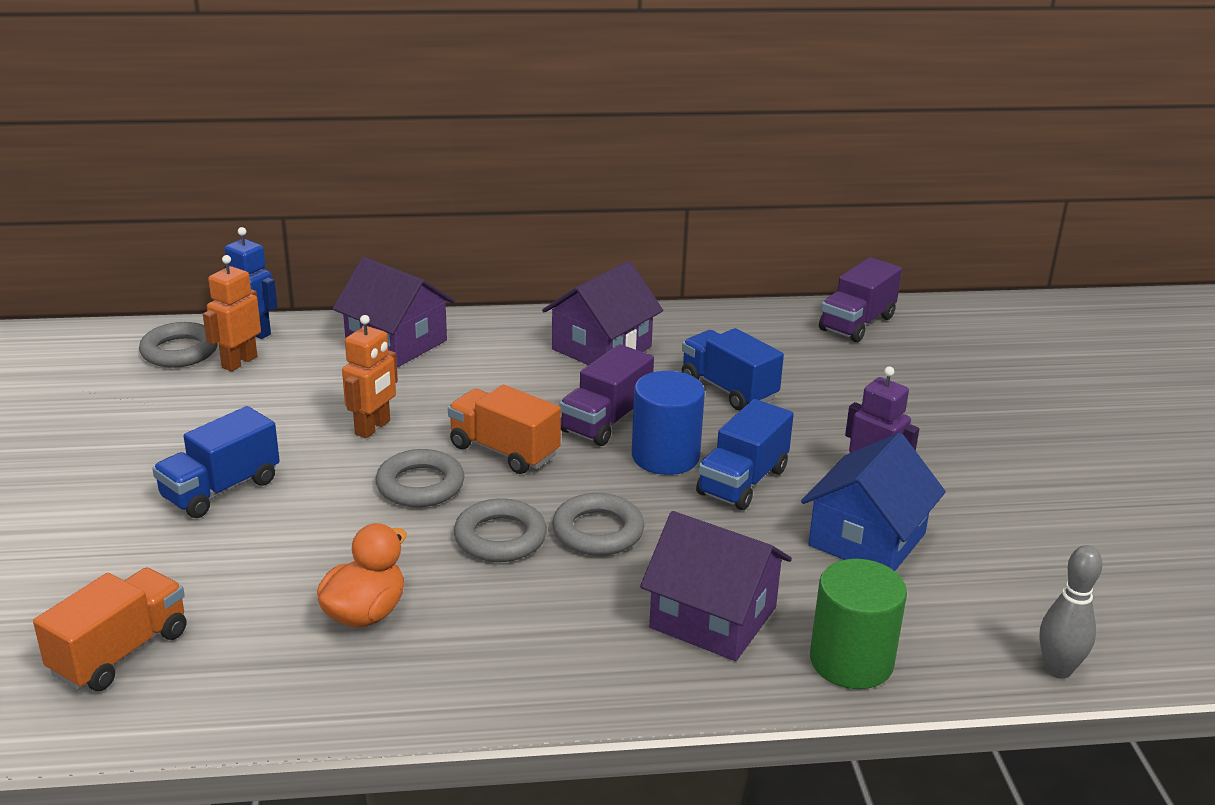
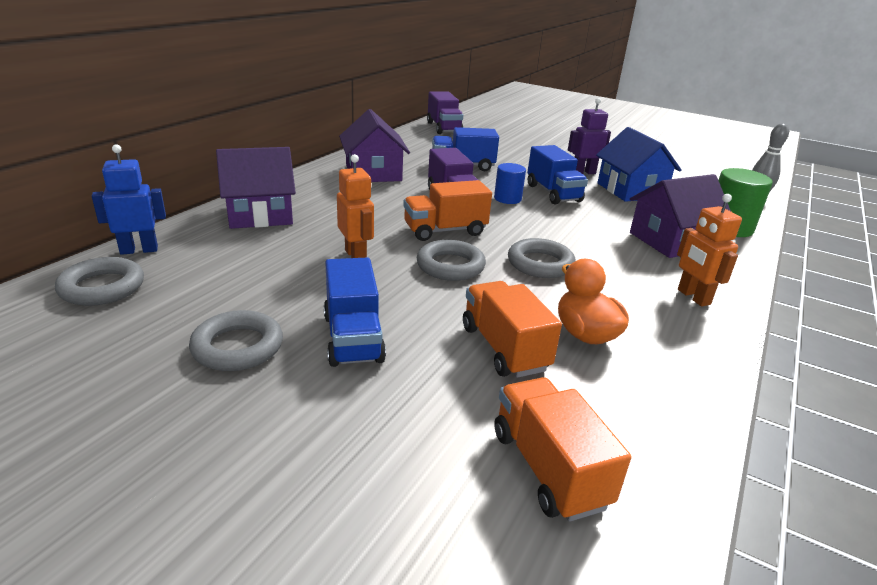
camera: 55 degrees left, 0 degrees up
orange robot [203,255,261,372] -> orange robot moved to [677,194,742,307]
grey ring [552,493,644,556] -> grey ring moved to [189,310,283,371]
blue cylinder [632,371,705,475] -> blue cylinder [494,163,526,204], size x0.63
none -> orange truck [463,281,562,378]

